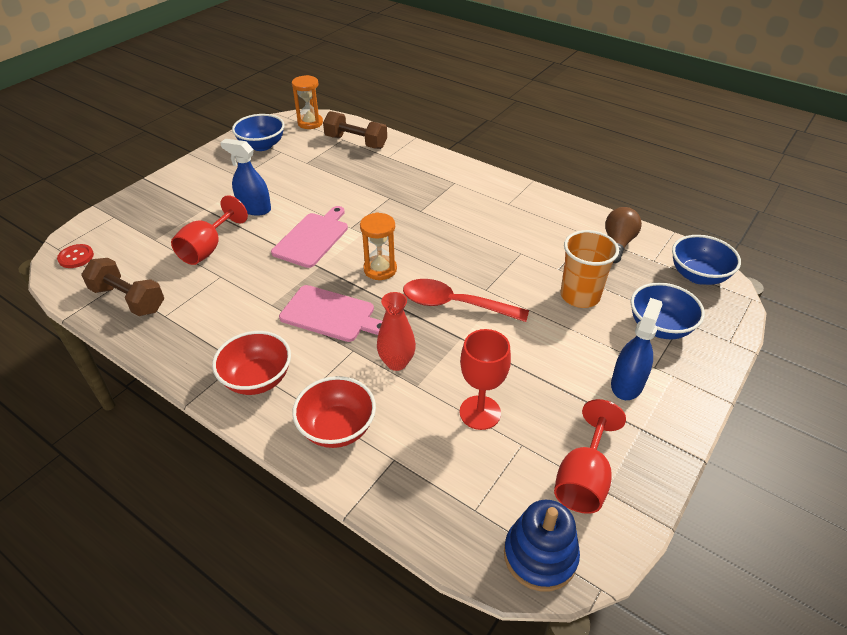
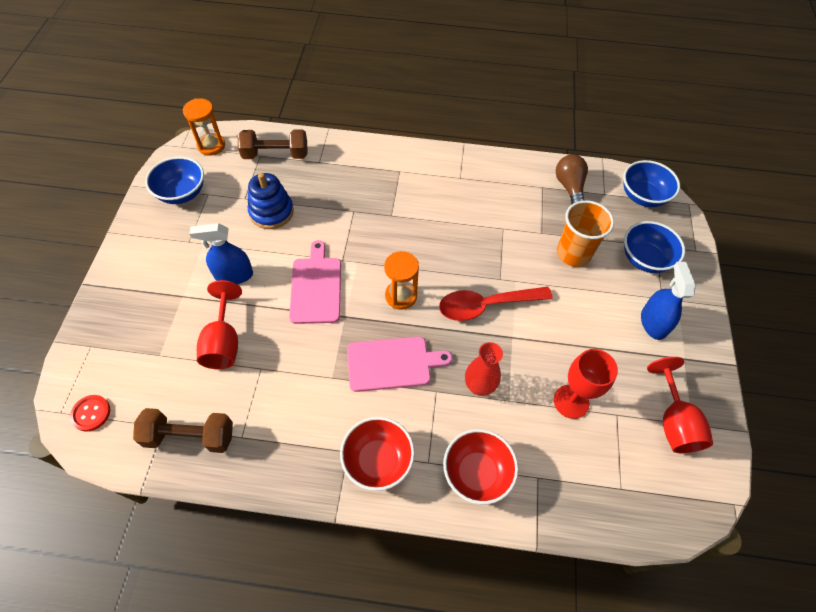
camera: 30 degrees left, 15 degrees up
blue stacking toy [504,500,580,591] -> blue stacking toy moved to [248,173,294,229]

